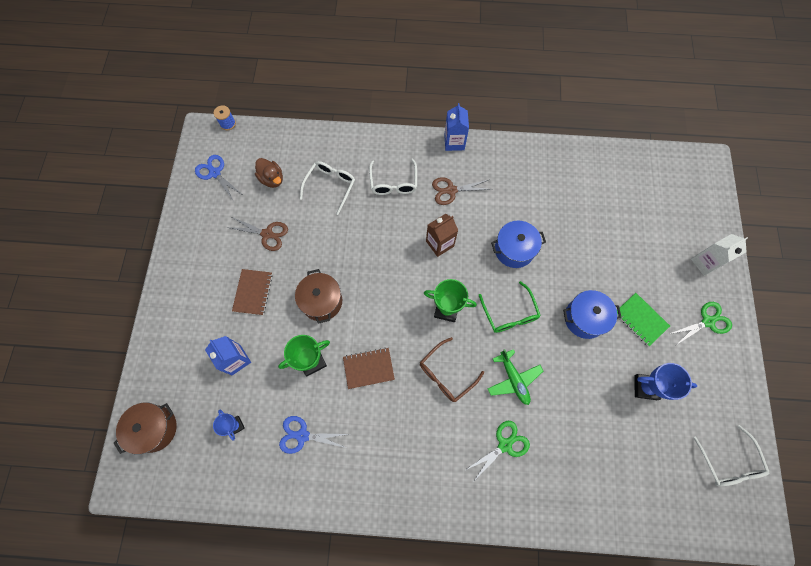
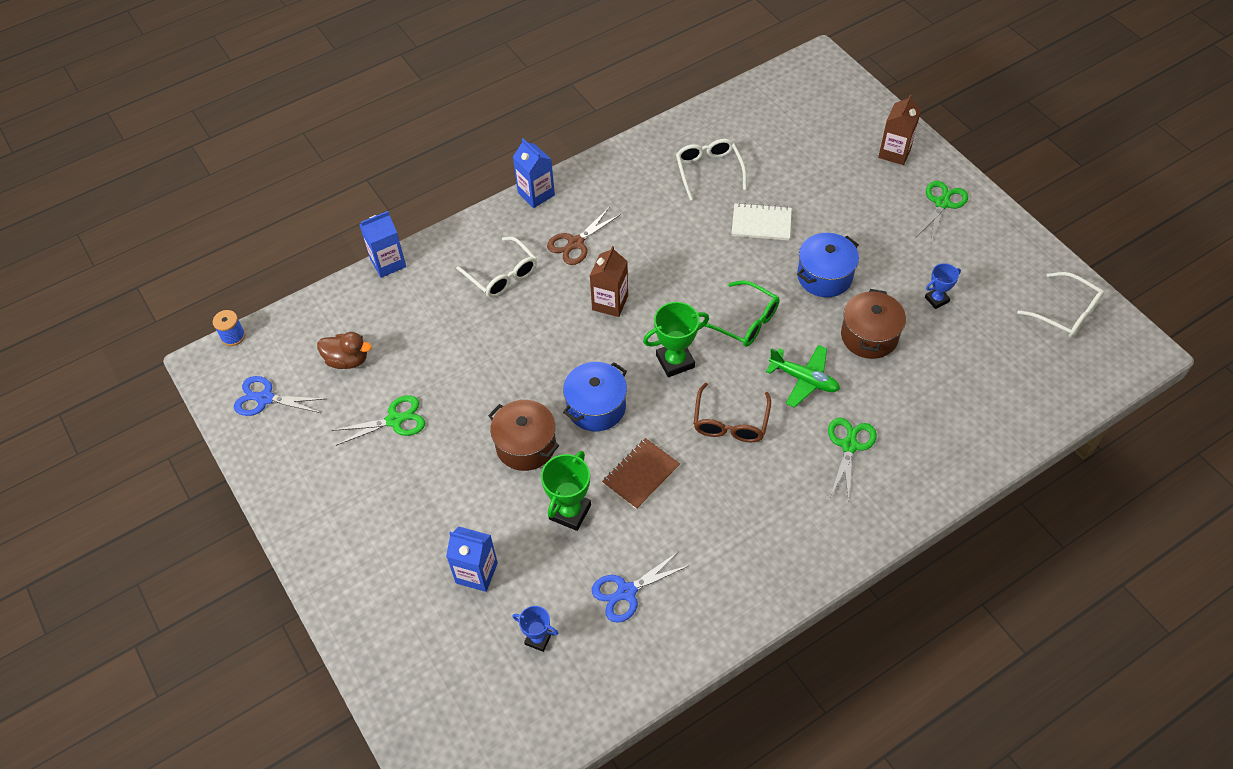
camera: 35 degrees left, 15 degrees down
brown pot [114,403,177,454] -> brown pot moved to [841,289,906,359]
brown scissors [226,217,288,251] -> green scissors [331,395,425,446]
brown notebook [232,269,273,315] -> none
white glasses [300,161,355,215] -> white glasses moved to [676,139,747,201]
blue pot [491,221,546,268] -> blue pot moved to [563,362,627,431]
green notebook [617,293,670,346] -> none
blue trophy [635,363,697,400] -> blue trophy [925,263,961,309], size x0.61
white carton [691,234,748,276] -> brown carton [878,95,921,165]
none -> blue carton [359,211,406,278]
none -> white notebook [732,203,792,240]

